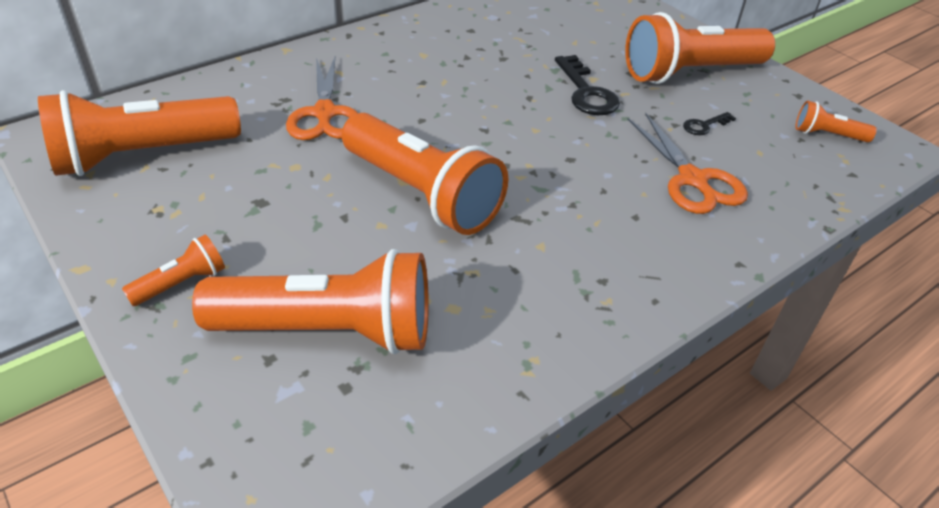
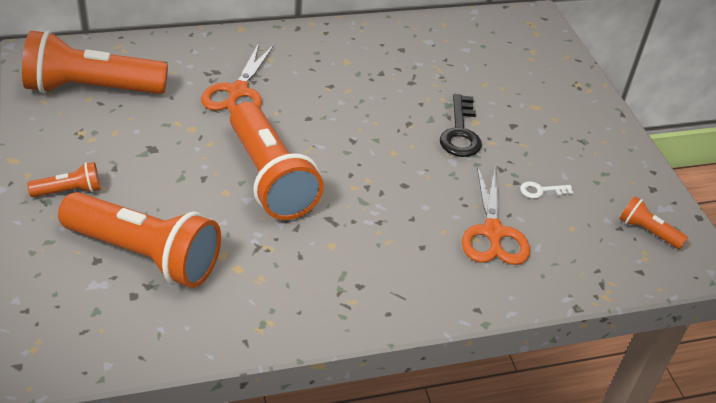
camera: 20 degrees right, 0 degrees up
orange flashlight [625,12,775,84] -> none
black key [683,112,736,135] -> white key [520,181,573,199]

